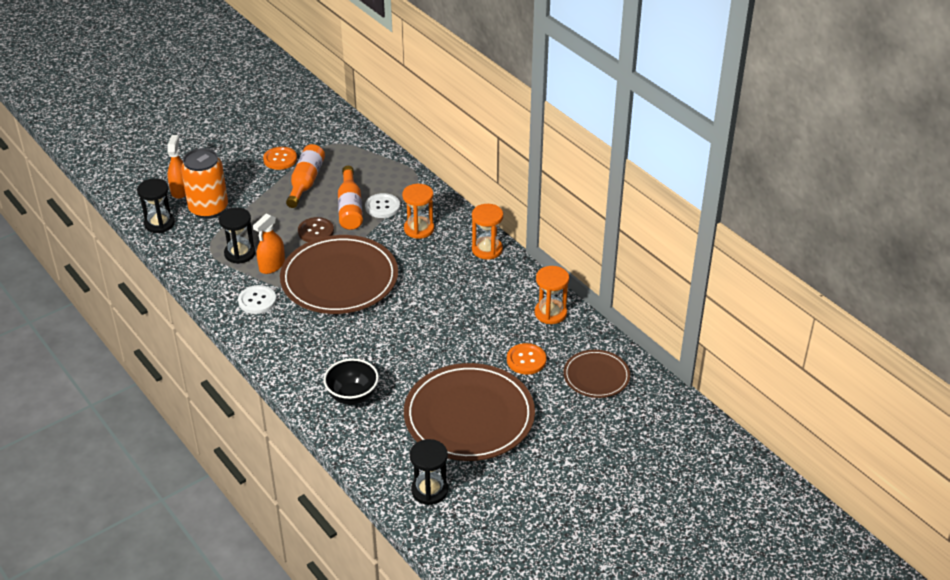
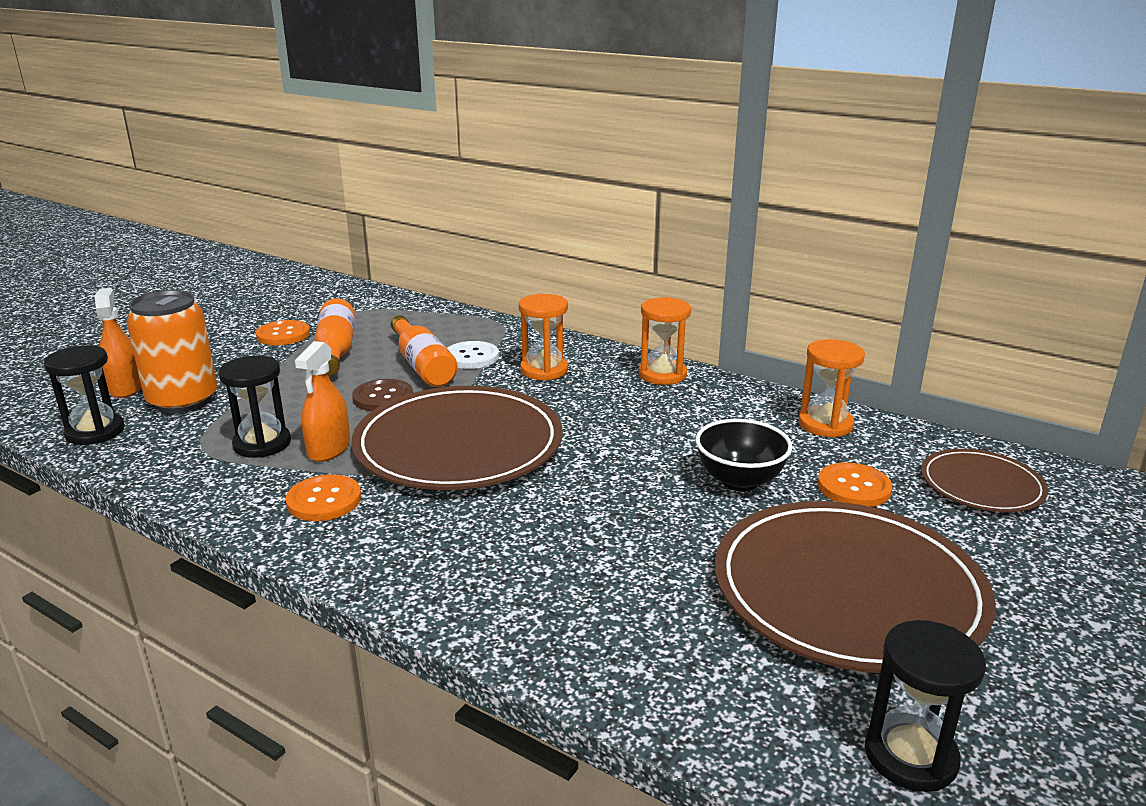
camera: 20 degrees left, 15 degrees down
white button [238,285,276,314] -> orange button [286,474,361,521]
black bowl [324,359,379,405] -> black bowl moved to [696,419,793,491]

